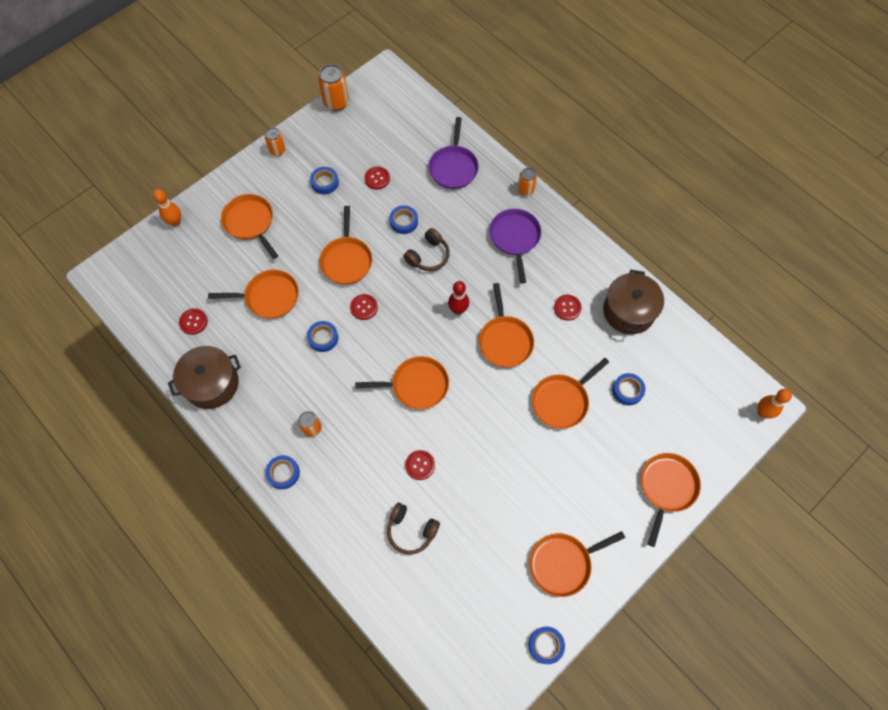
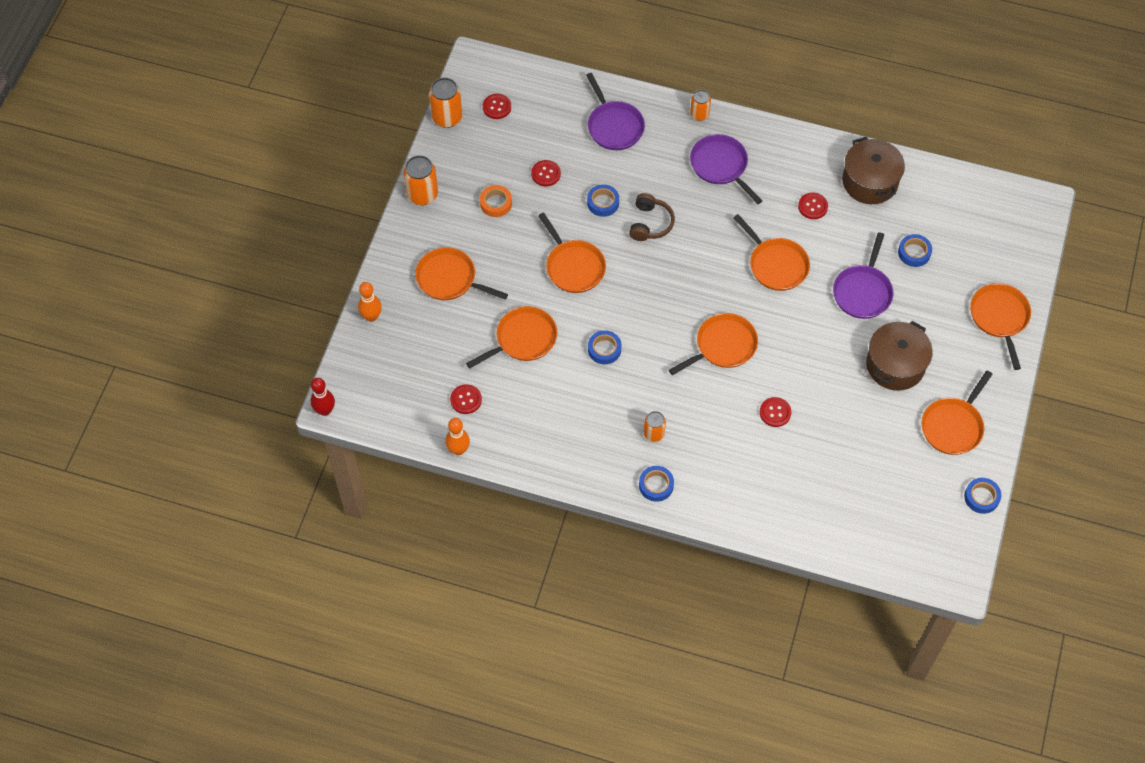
camera: 30 degrees left, 5 degrees down
brown pot [168,346,241,409] -> brown pot moved to [866,321,933,391]
orange can [265,127,286,156] -> orange can [403,155,438,205], size x1.60
blue tape [310,167,339,194] -> orange tape [480,185,512,217]
red button [350,294,378,320] -> red button moved to [483,94,511,119]
brown headphones [387,503,440,554] -> none
red bowling pin [448,281,469,315] -> red bowling pin moved to [310,378,335,416]
orange pan [532,358,609,429] -> purple pan [833,232,893,319]
orange bowling pin [758,389,792,418] -> orange bowling pin moved to [445,418,470,455]

